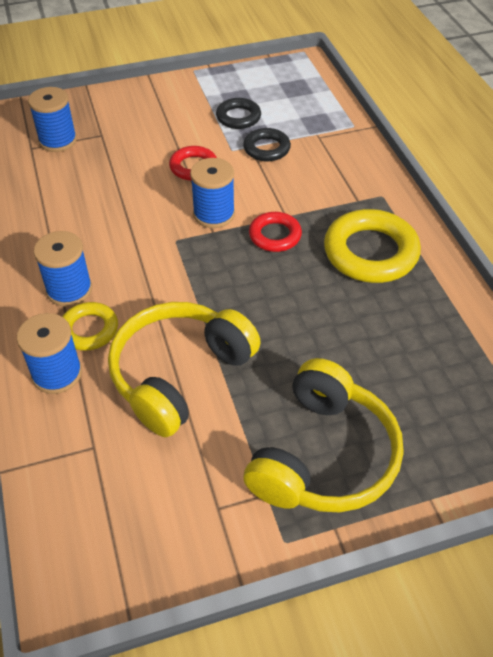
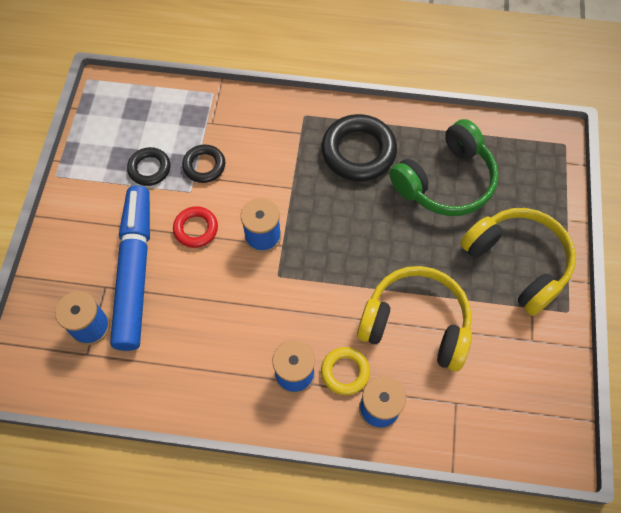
camera: 65 degrees left, 15 degrees up
yellow headphones [108,302,261,437] -> yellow headphones turned 135 degrees clockwise [357,266,472,372]
red ring [249,212,302,252] -> none
yellow ring [324,209,421,283] -> black ring [321,114,397,181]
none -> blue marker [110,185,150,351]
none -> green headphones [389,119,499,216]

